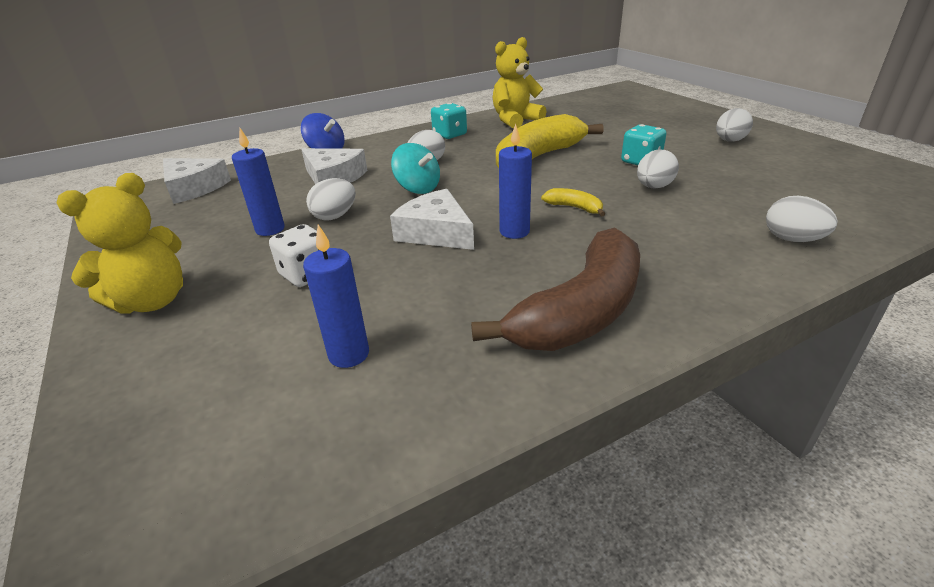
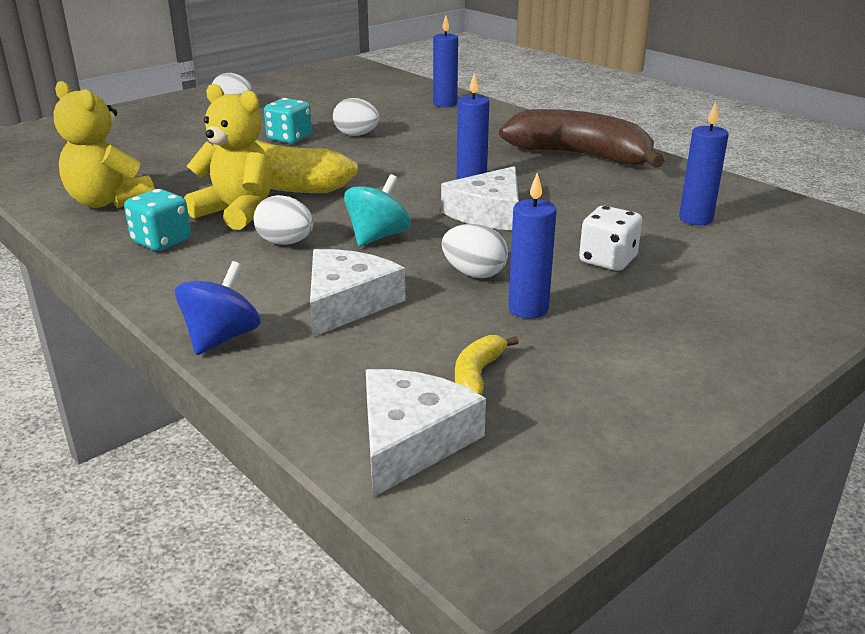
camera: 105 degrees left, 5 degrees down
yellow teddy bear [57,173,183,314] -> yellow teddy bear moved to [184,84,273,230]
yellow banana [541,188,605,217] -> yellow banana moved to [455,335,518,395]
white egg [766,196,838,242] -> blue candle [433,15,458,107]

